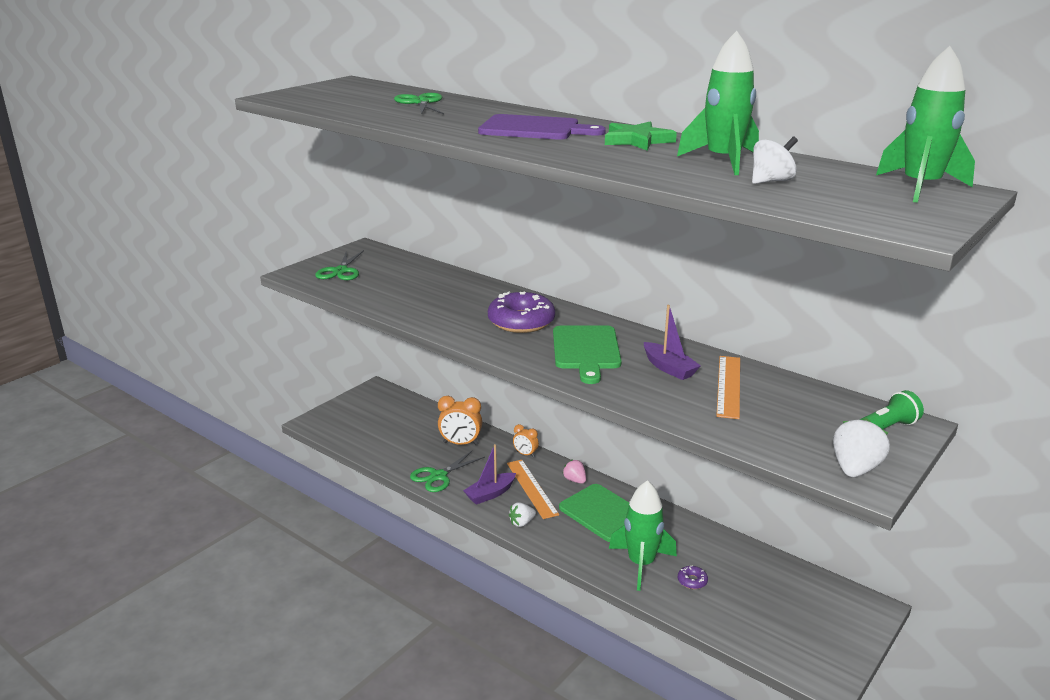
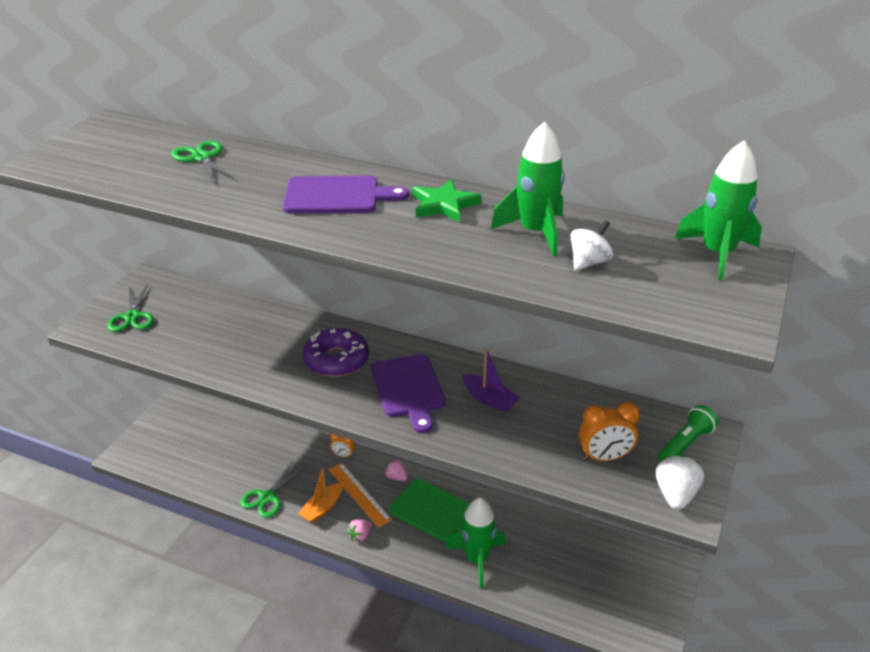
camera: 15 degrees left, 10 degrees up
orange clock [438,396,482,445] -> orange clock moved to [579,402,640,461]
purple boat [463,444,516,505] -> orange boat [298,468,343,524]
white strawberry [509,502,536,527] -> pink strawberry [347,519,372,542]
green cutting board [553,325,622,384] -> purple cutting board [371,354,446,433]
purple donut [678,565,708,589] -> none
orange ruler [716,356,740,419] -> none

